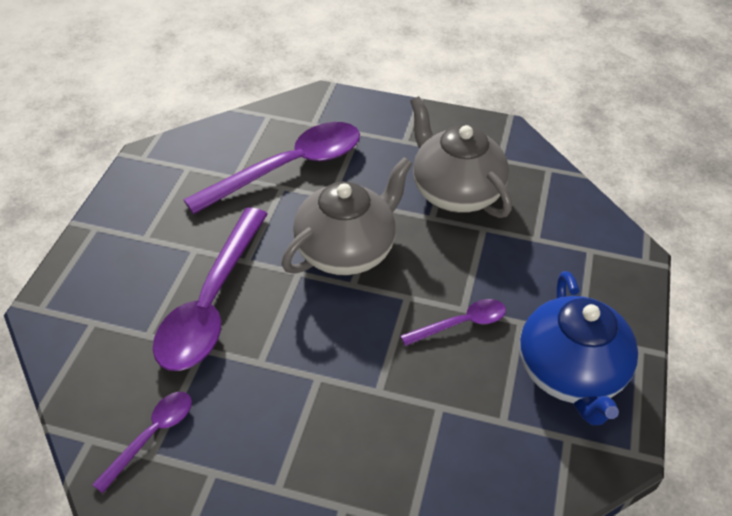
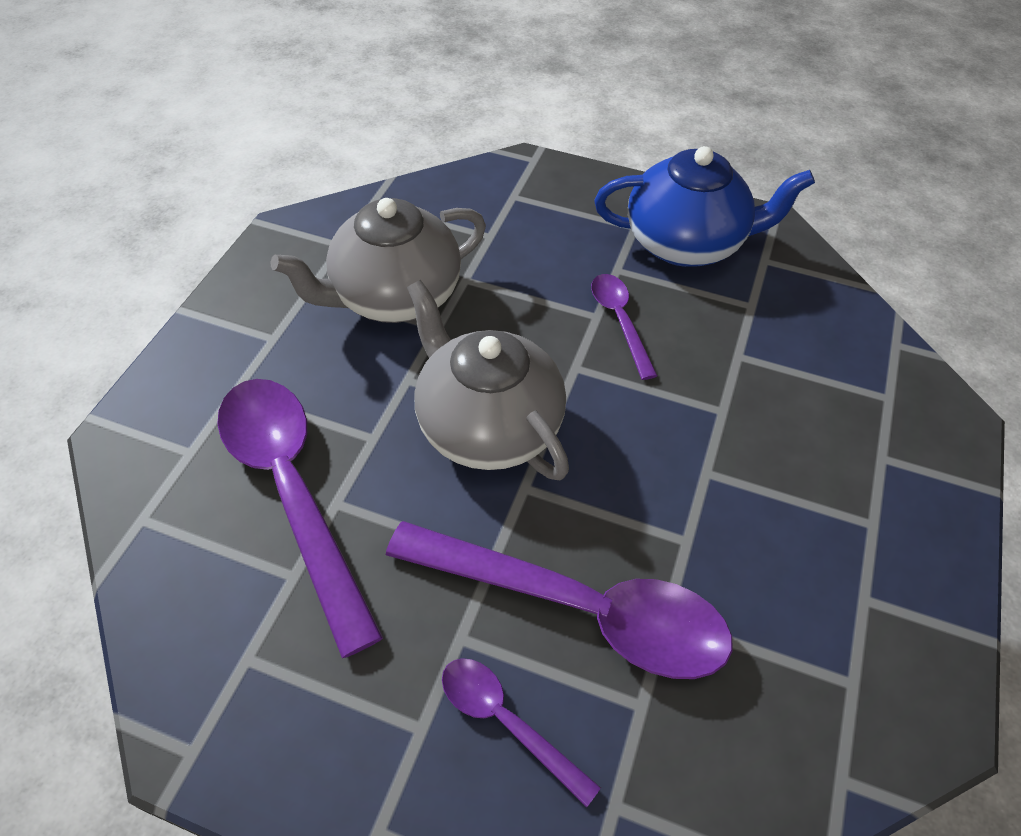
camera: 85 degrees left, 5 degrees up
purple spoon [92,392,192,493] -> purple spoon moved to [442,658,601,808]

